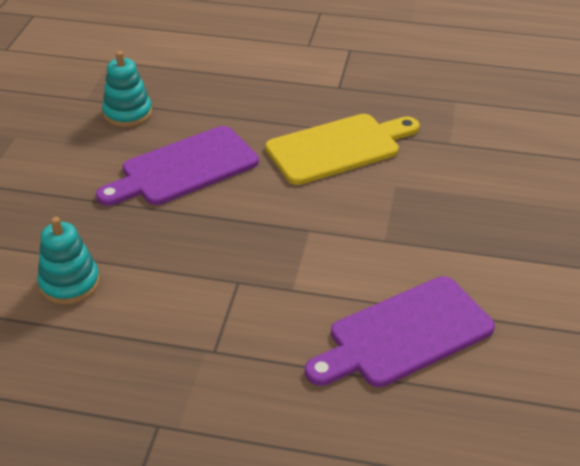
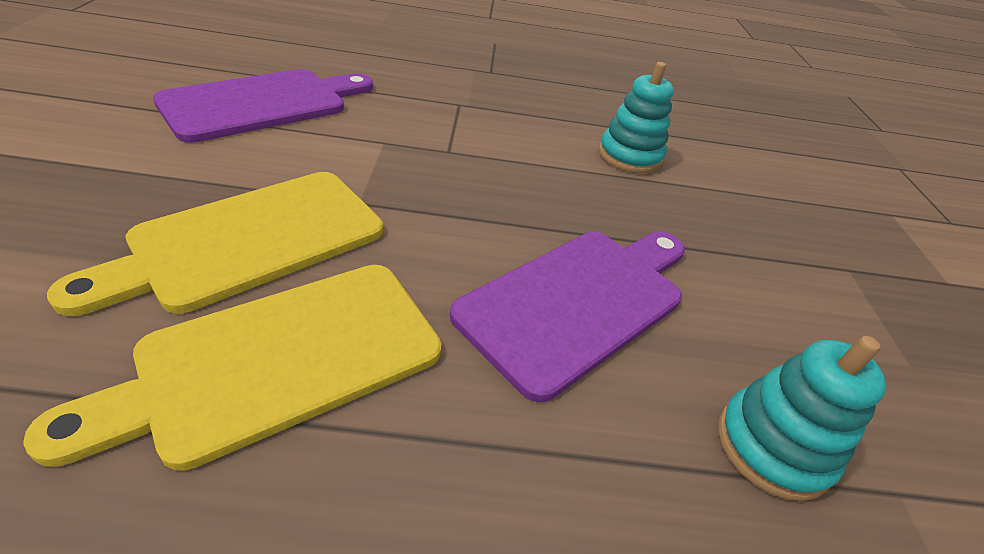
camera: 165 degrees right, 0 degrees up
none -> yellow cutting board [47,172,383,316]

